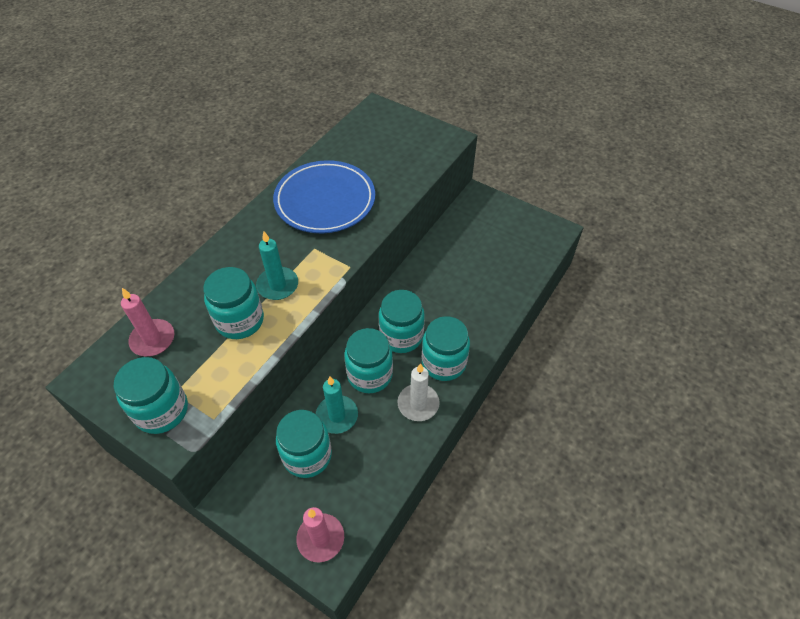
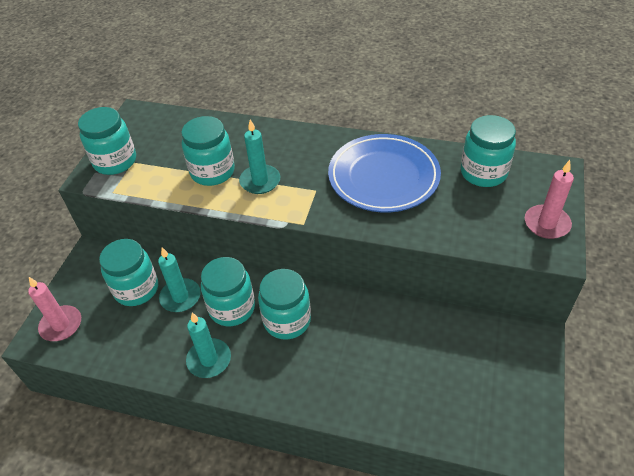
camera: 75 degrees right, 5 degrees down
pink candle [121,288,174,356] -> pink candle moved to [525,160,574,239]
white candle [398,363,440,421] -> turquoise candle [186,313,231,378]
turquoise jar [422,316,470,381] -> turquoise jar moved to [461,115,516,187]

